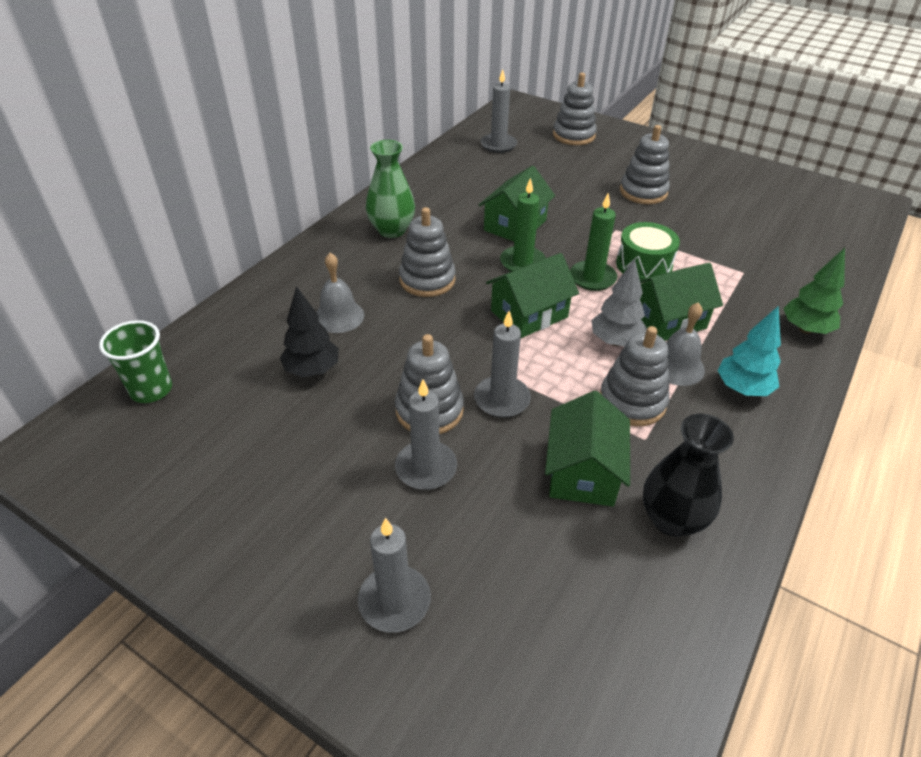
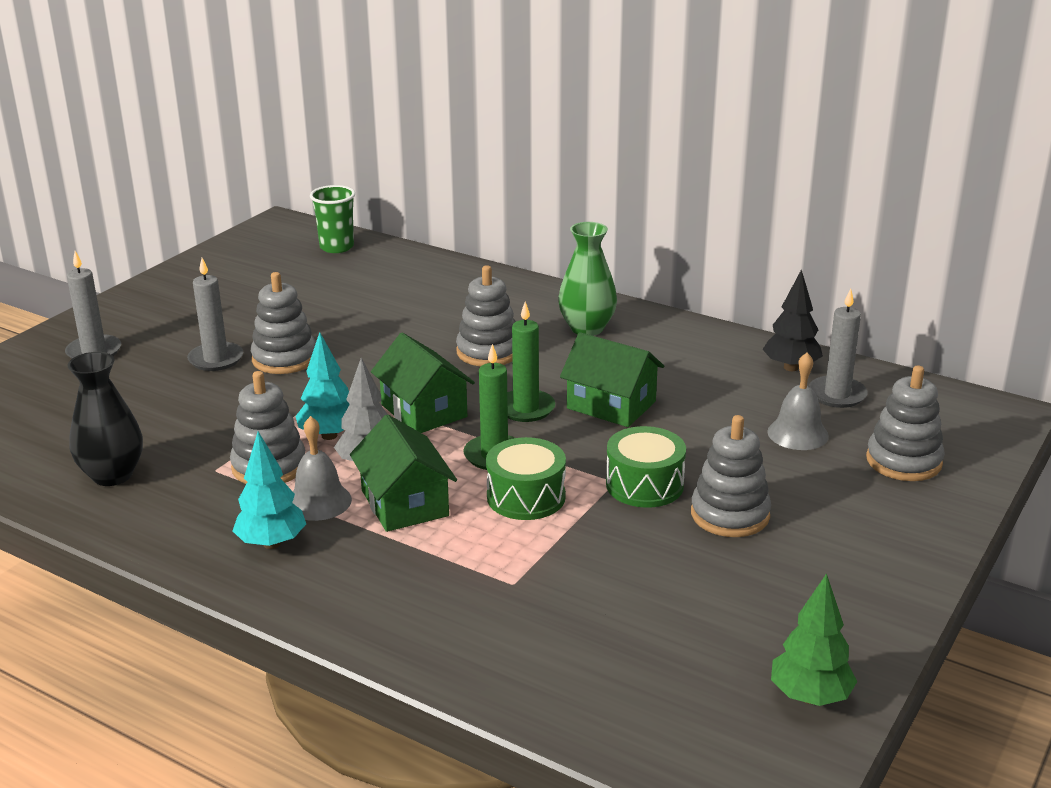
camera: 90 degrees right, 15 degrees down
black tree [280,286,339,377] -> black tree moved to [762,269,823,371]
grey bell [316,253,364,333] -> grey bell moved to [767,353,829,450]
grey candle [474,311,531,418] -> none
green house [545,390,630,507] -> none
green tree [783,248,845,334] -> green tree moved to [771,573,857,706]
none -> turquoise tree [295,332,350,440]
none -> green drum [606,426,686,508]

